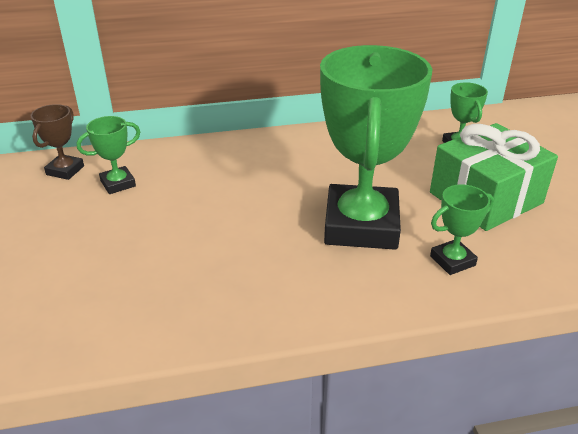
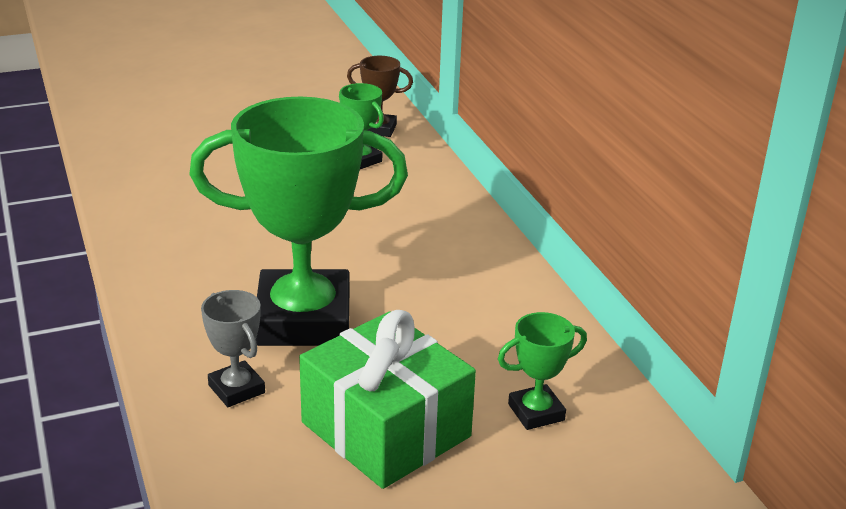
camera: 80 degrees right, 5 degrees down
green trophy [430,184,494,275] -> grey trophy [201,290,265,407]

